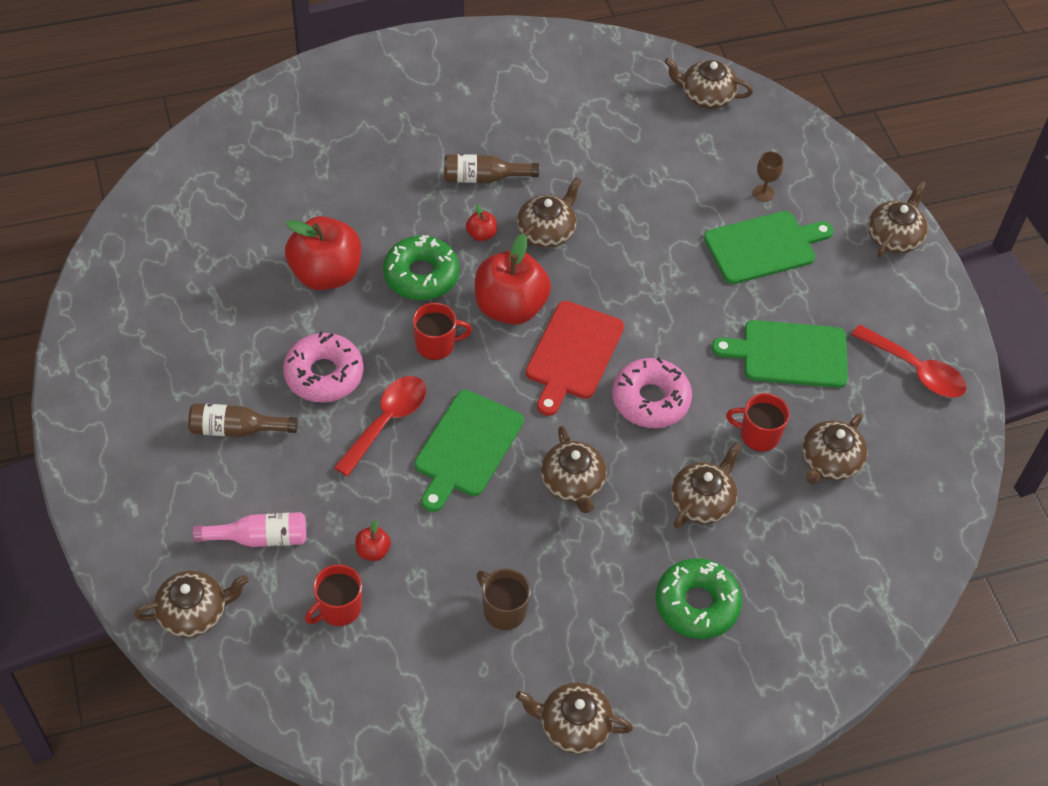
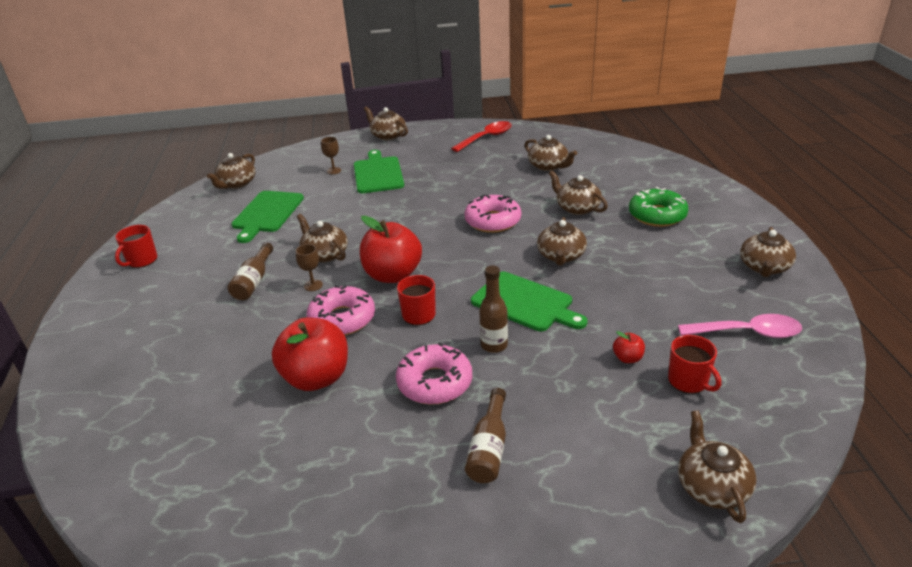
camera: 75 degrees left, 20 degrees down
pink bottle [193,512,306,547] -> none
red spoon [334,376,426,476] -> brown bottle [479,265,508,353]
green donut [383,235,460,300] -> pink donut [307,285,375,335]
red apple [466,204,497,241] -> brown goblet [296,244,323,291]
brown mug [476,569,531,630] -> none
red cutting board [526,301,624,416] -> none
brown teapot [541,426,607,513] -> brown teapot turned 105 degrees clockwise [537,217,587,266]
green cutting board [712,320,848,388] -> green cutting board moved to [231,191,304,243]
red mug [726,393,790,452] -> red mug moved to [115,225,157,268]
none -> pink spoon [678,314,802,338]

